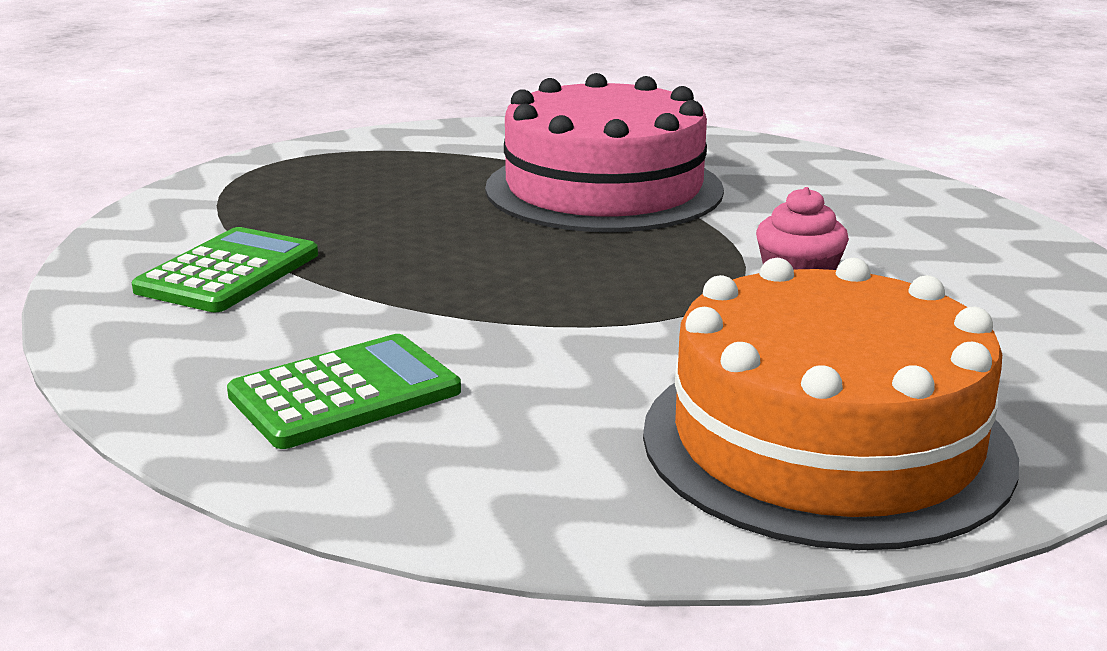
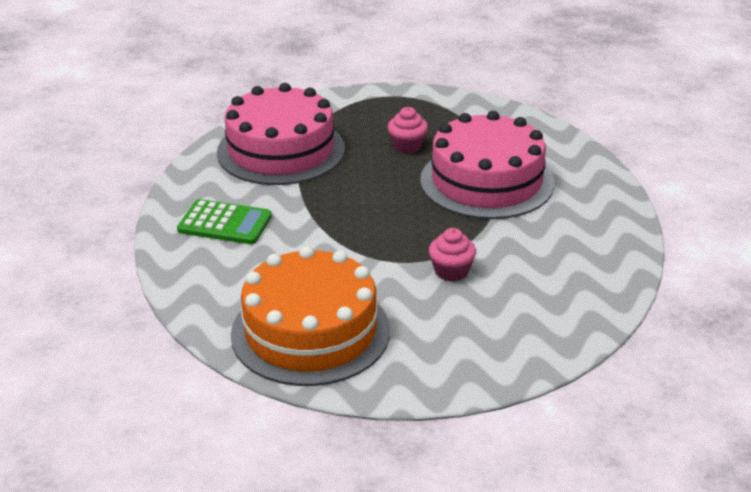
camera: 50 degrees right, 10 degrees up
green calculator [132,227,318,312] -> pink cake [217,83,345,185]
none -> pink cupcake [388,107,428,154]

